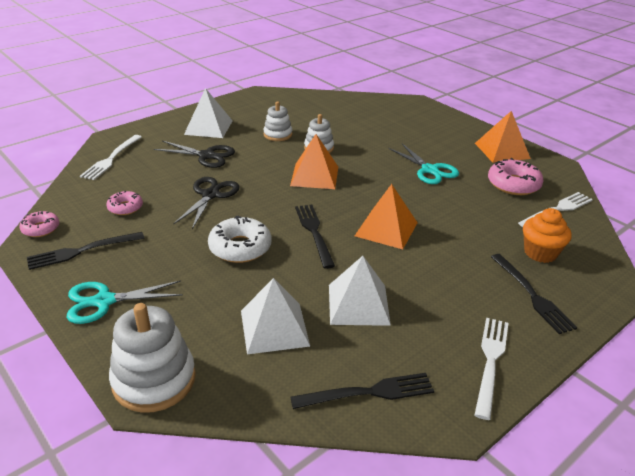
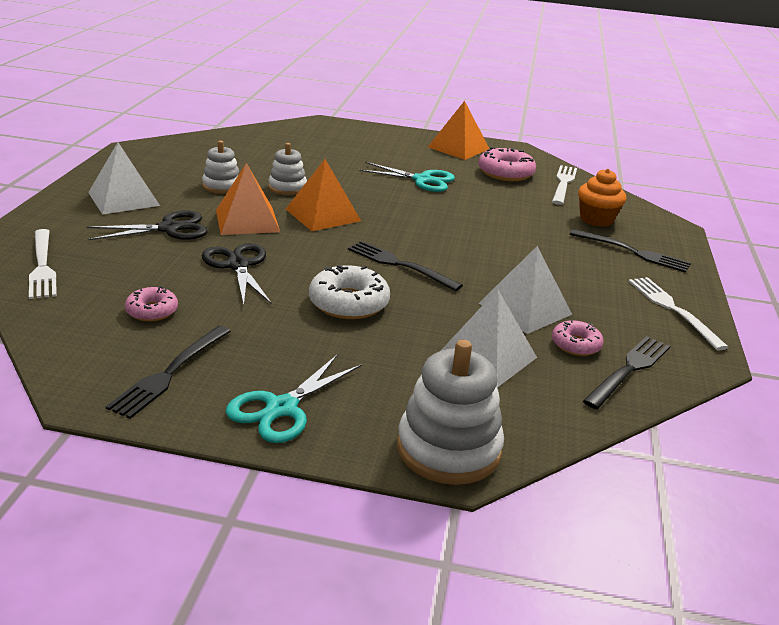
camera: 40 degrees left, 5 degrees down
pink donut [20,211,59,237] -> pink donut moved to [552,320,604,356]
orange pyramid [355,184,418,249] -> orange pyramid moved to [216,163,280,235]

